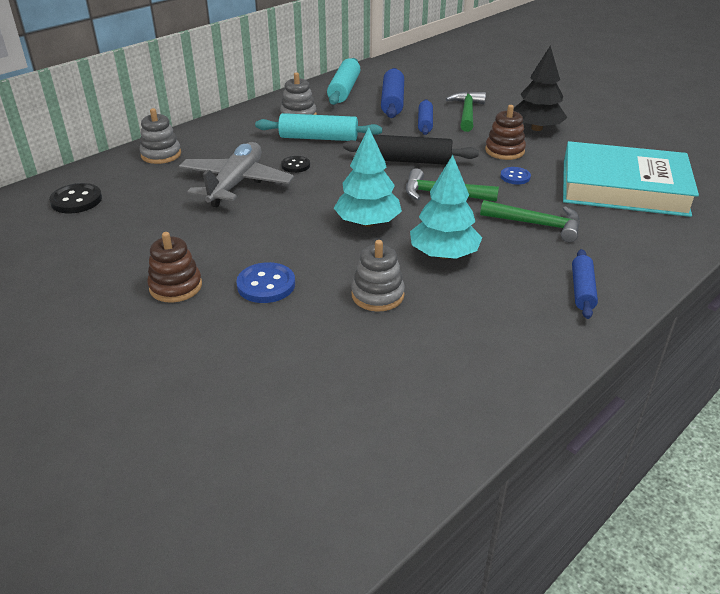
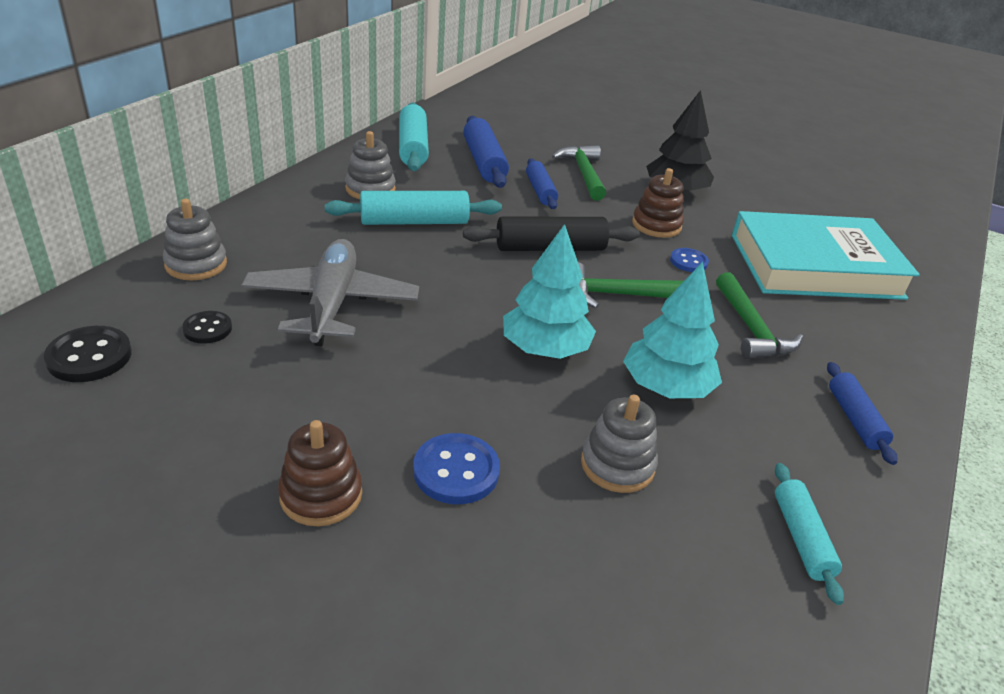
camera: 20 degrees left, 0 degrees up
black button [281,156,310,173] -> black button moved to [182,311,232,344]
green hammer [480,200,580,242] -> green hammer turned 75 degrees clockwise [716,272,803,359]
none -> turquoise rolling pin [775,463,844,605]

